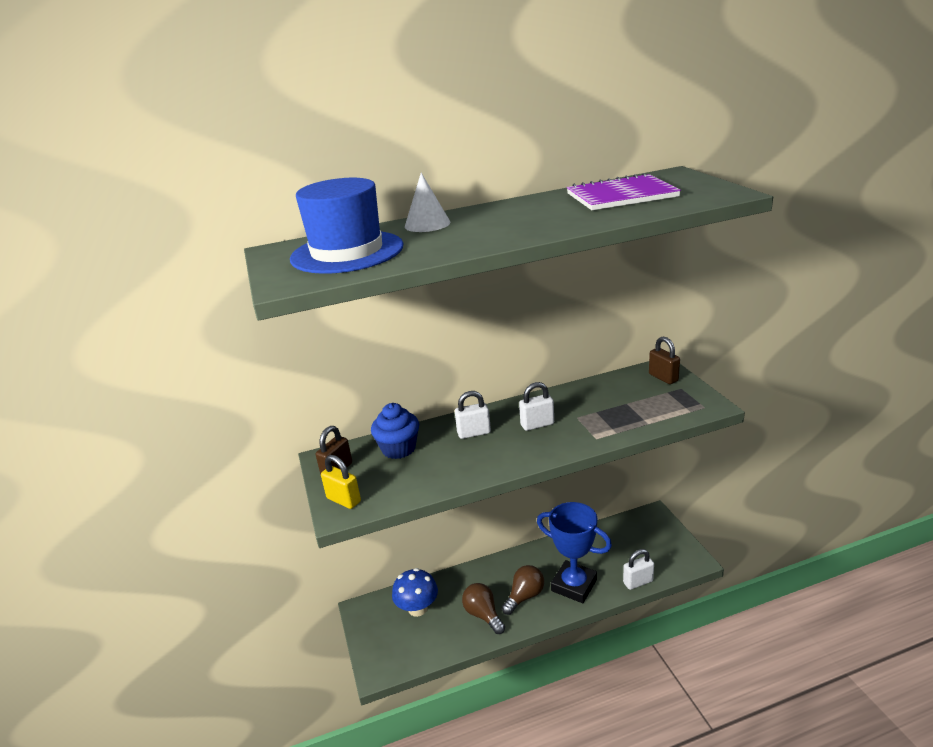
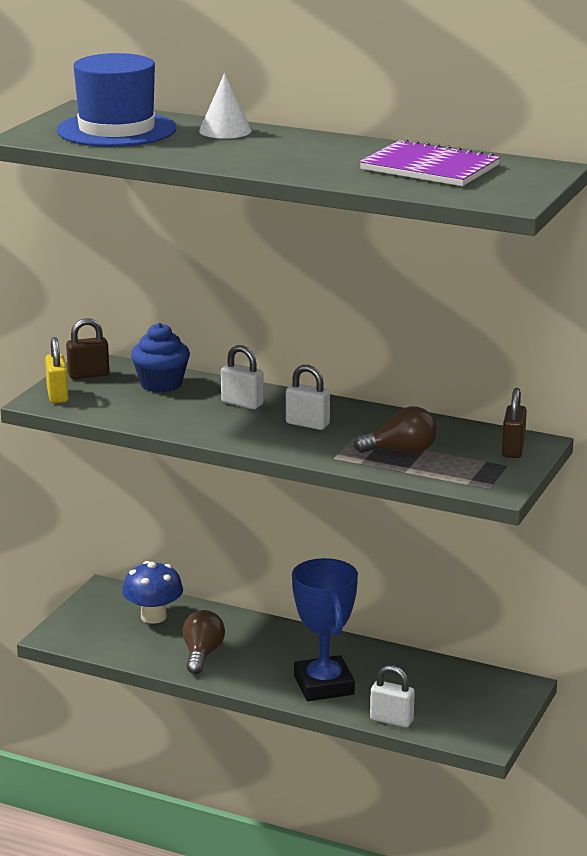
camera: 40 degrees right, 5 degrees down
brown light bulb [502,565,544,615] -> brown light bulb moved to [354,406,437,453]

